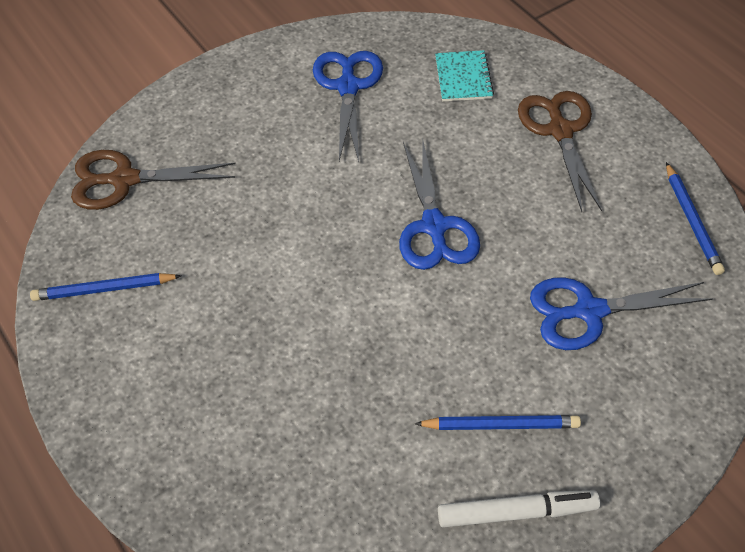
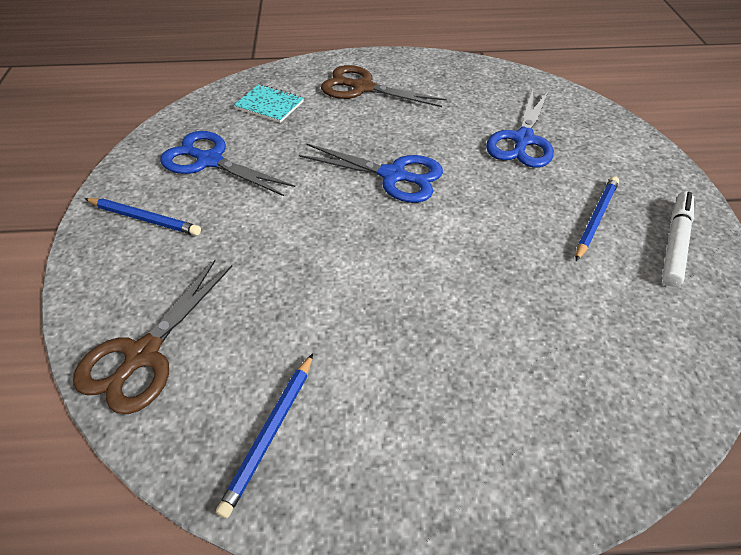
camera: 60 degrees left, 5 degrees down
blue pencil [666,162,725,275] -> blue pencil moved to [84,198,201,236]

